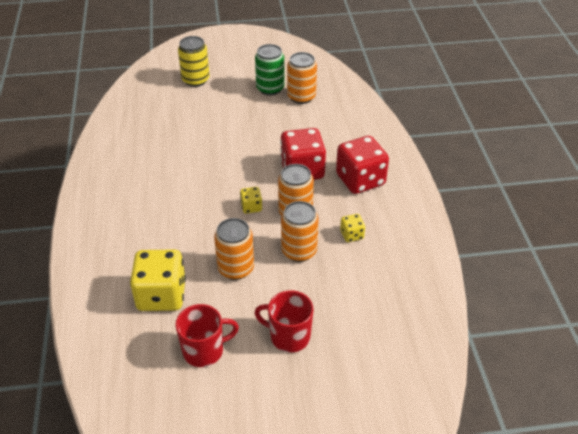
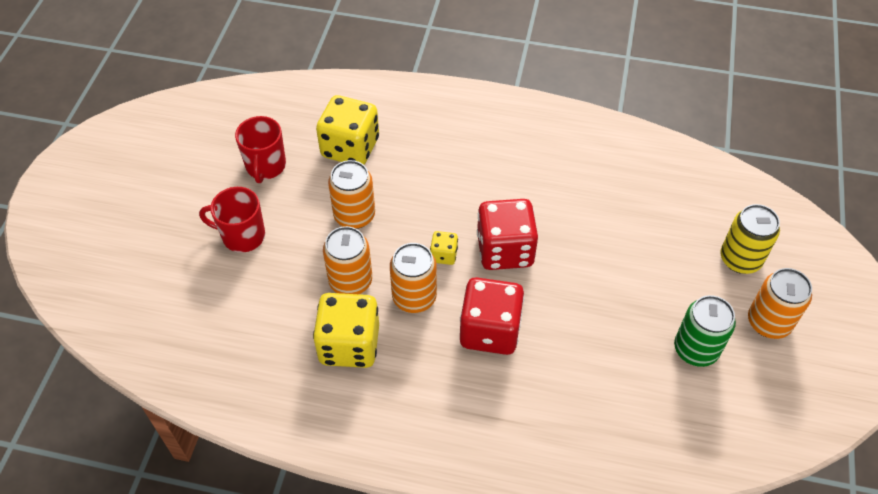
camera: 110 degrees right, 10 degrees up
red mug [254,290,313,353] -> red mug turned 120 degrees counterclockwise [199,187,265,253]
orange can [287,52,317,104] -> orange can moved to [748,268,812,339]
red dice [336,136,389,194] -> red dice moved to [477,199,538,270]
yellow dice [340,214,365,242] -> yellow dice [313,293,379,368], size x2.13

